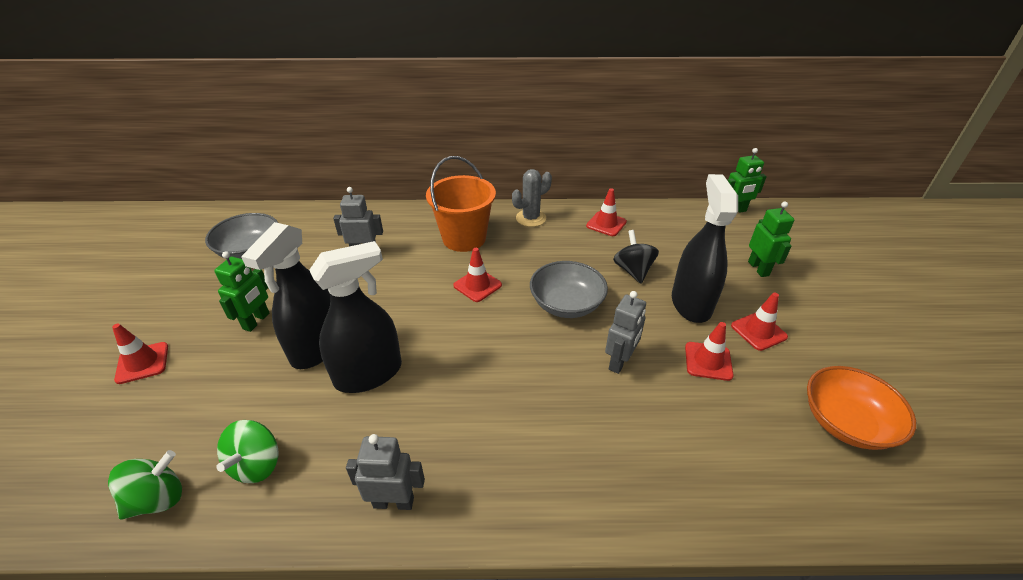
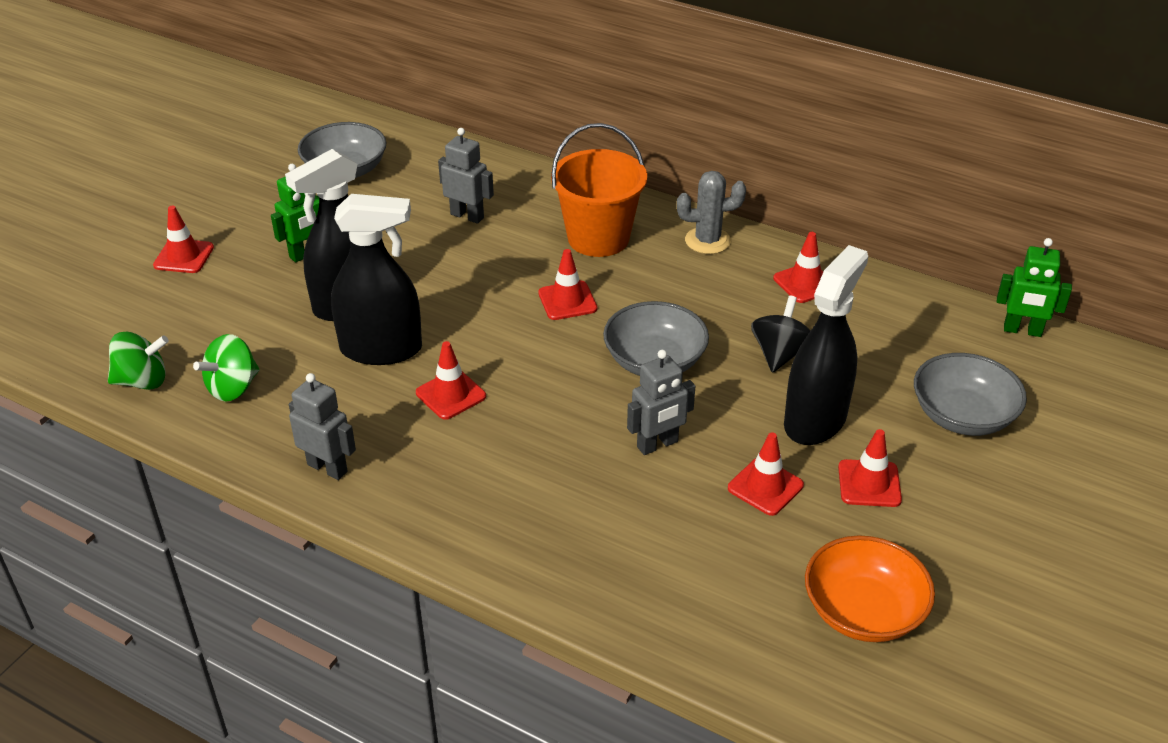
camera: 30 degrees right, 0 degrees up
green robot [748,202,794,277] -> grey bowl [914,353,1027,436]
none -> red traffic cone [416,341,486,420]

